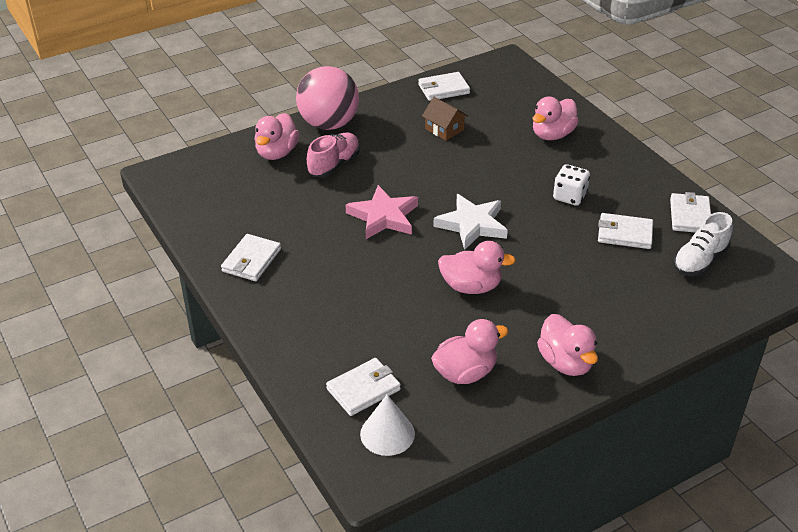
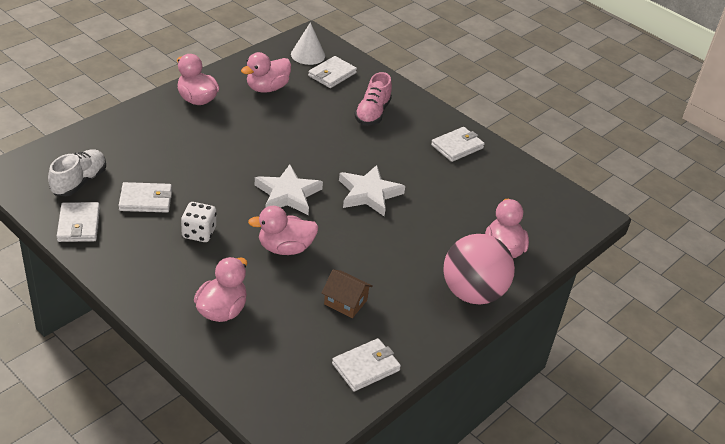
camera: 160 degrees right, 0 degrees up
white wallet [221,234,281,281] -> white wallet turned 45 degrees clockwise [431,127,485,162]
pink shoe [307,133,360,178] -> pink shoe moved to [354,72,392,125]
pink star [346,185,418,239] -> white star [339,165,405,216]
pink duck [438,241,516,294] -> pink duck moved to [248,206,318,255]

